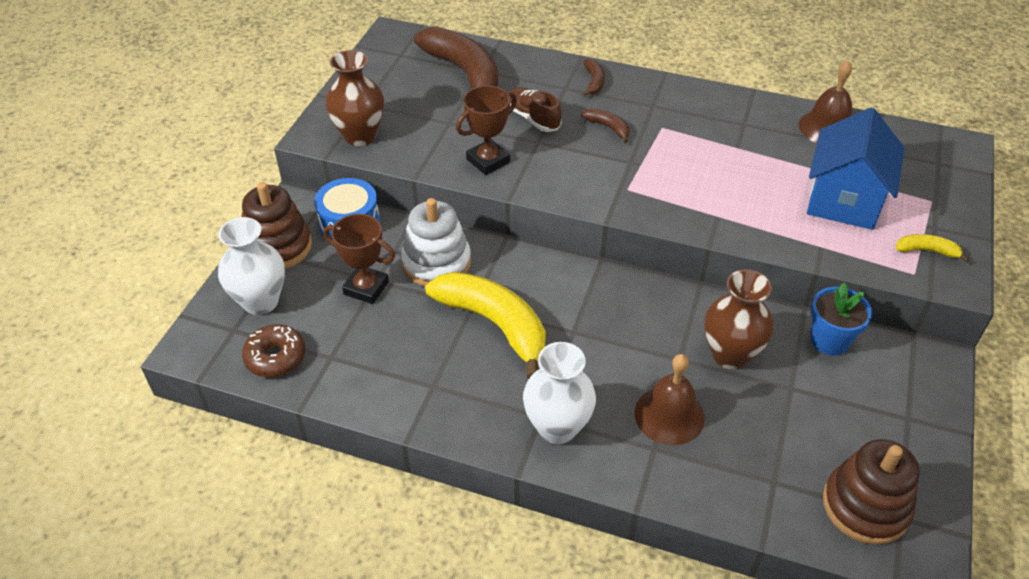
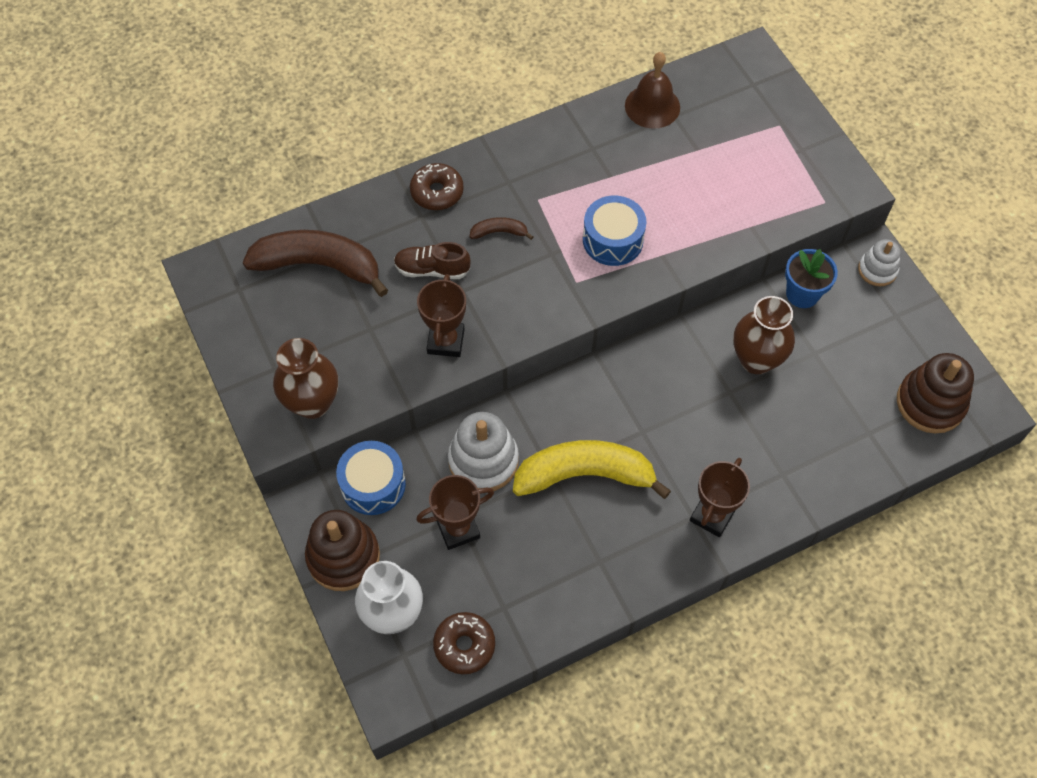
camera: 45 degrees left, 15 degrees up
white vase [523,342,596,444] -> brown trophy [690,458,750,537]
brown banana [583,59,605,96] -> brown donut [410,163,464,210]
brown bell [634,354,705,445] -> none
blue house [807,108,904,230] -> none
yellow banana [896,234,970,262] -> none
none -> blue drum [583,195,646,266]
none -> white stacking toy [858,239,900,286]

